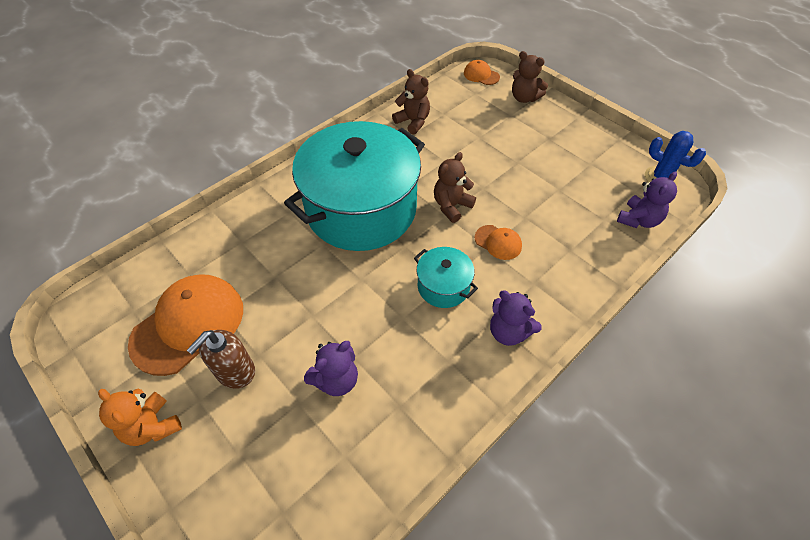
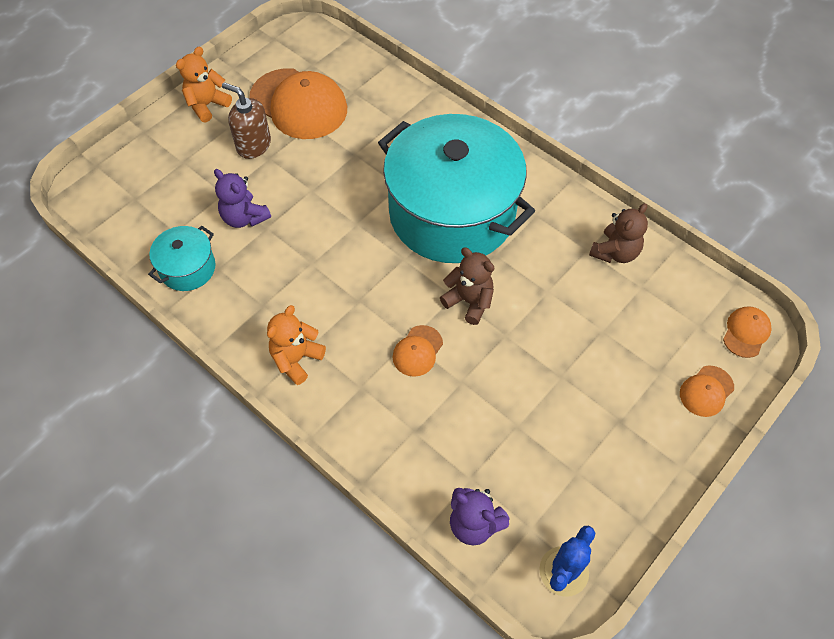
camera: 85 degrees right, 5 degrees up
turquoise pot [414,247,478,308] -> turquoise pot moved to [148,226,215,291]
purple teddy bear [490,291,542,346] -> orange teddy bear [267,305,326,385]
brown teddy bear [512,51,548,103] -> orange cap [680,366,734,417]

